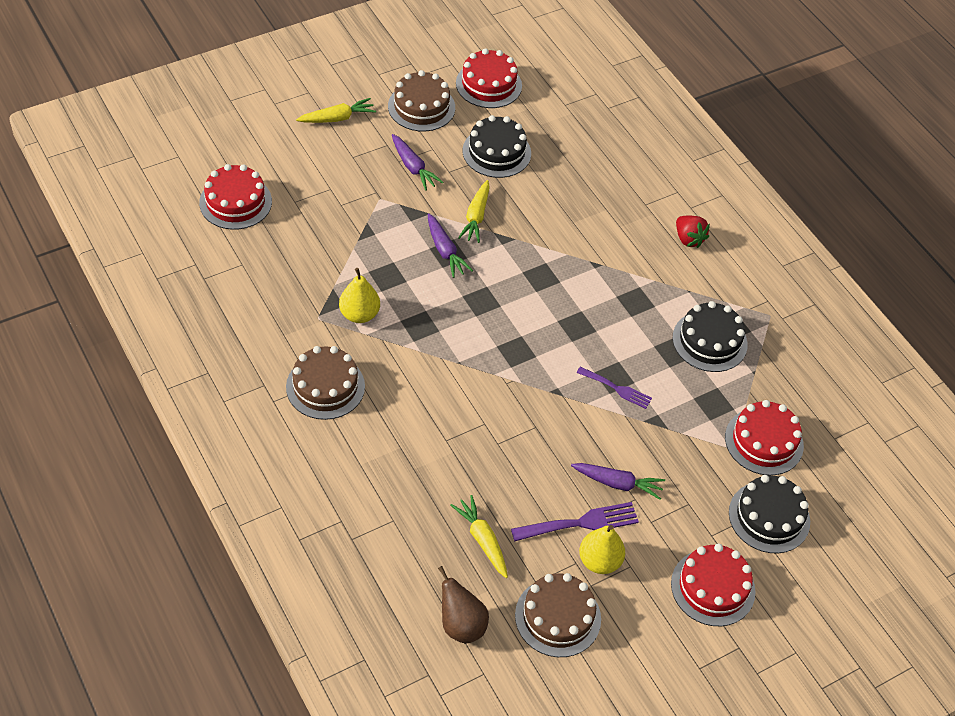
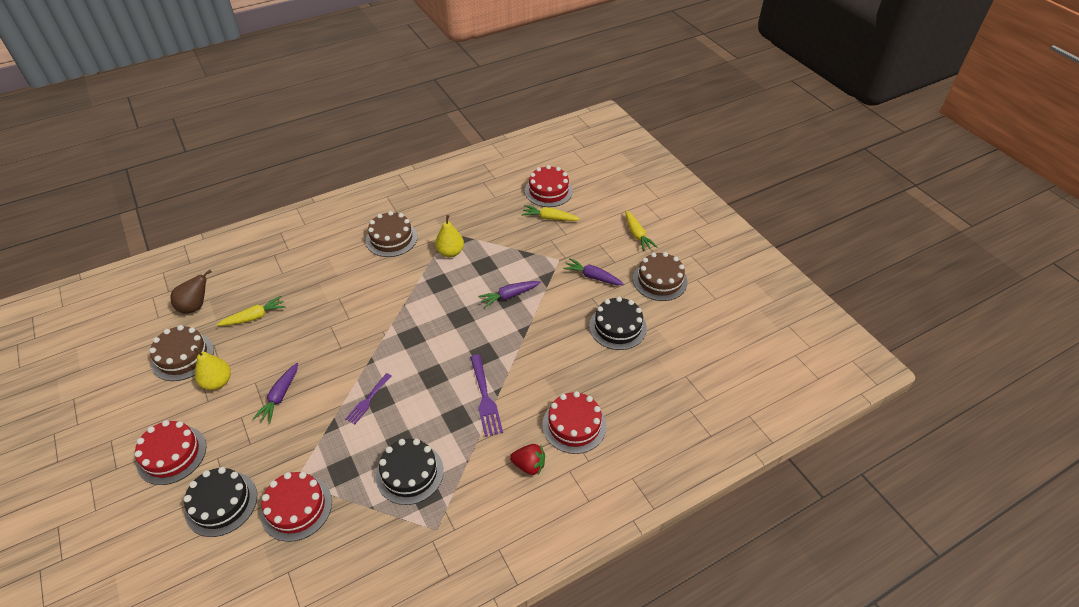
camera: 95 degrees right, 5 degrees down
purple carrot [392,134,443,191] -> purple carrot turned 60 degrees clockwise [563,258,624,285]
red cake [456,48,522,108] -> red cake moved to [542,391,607,454]
yellow carrot [458,180,490,243] -> yellow carrot moved to [521,205,580,221]
purple fork [511,502,639,541] -> purple fork moved to [470,355,503,437]
red strawberry [676,216,710,248] -> red strawberry turned 135 degrees counterclockwise [510,444,545,475]

